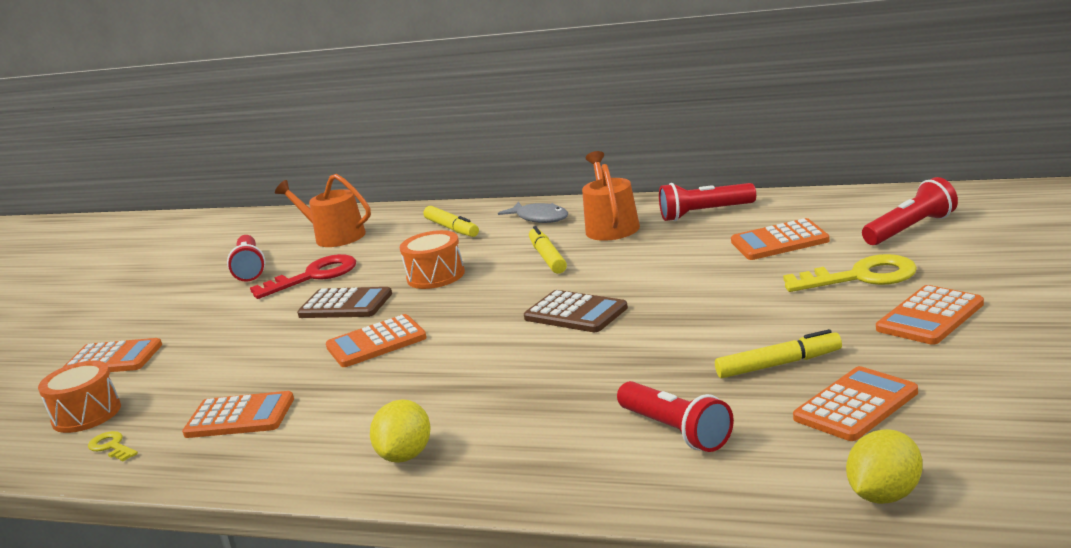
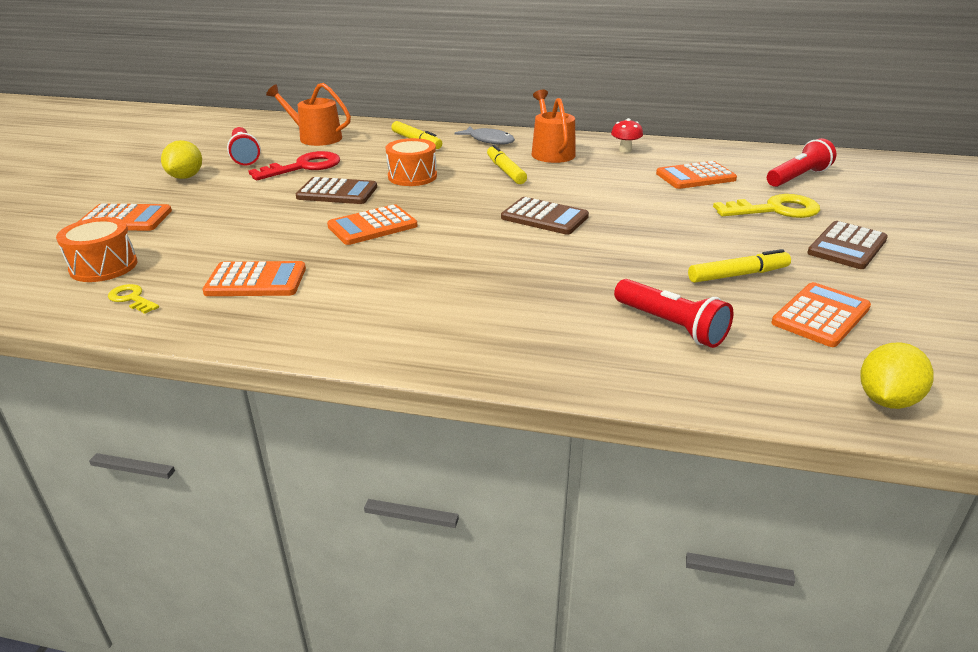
camera: 10 degrees left, 10 degrees up
yellow lemon [370,399,431,463] -> yellow lemon moved to [161,140,202,179]
red flashlight [659,183,756,221] -> red mushroom [611,118,643,152]
orange calculator [876,285,984,345] -> brown calculator [807,221,888,269]

